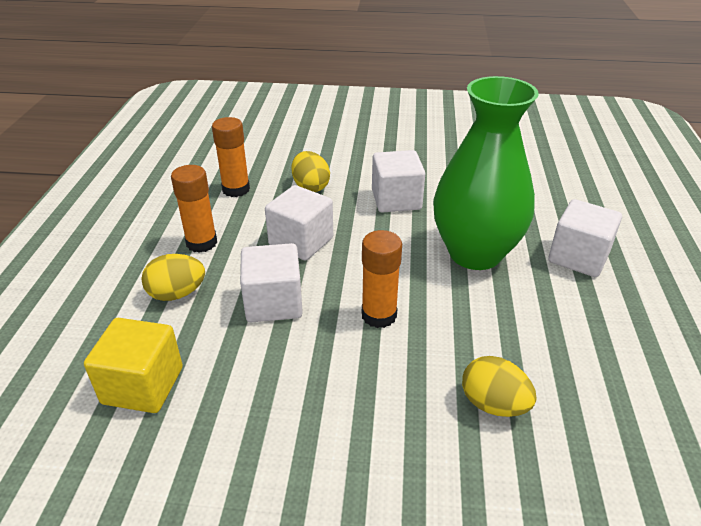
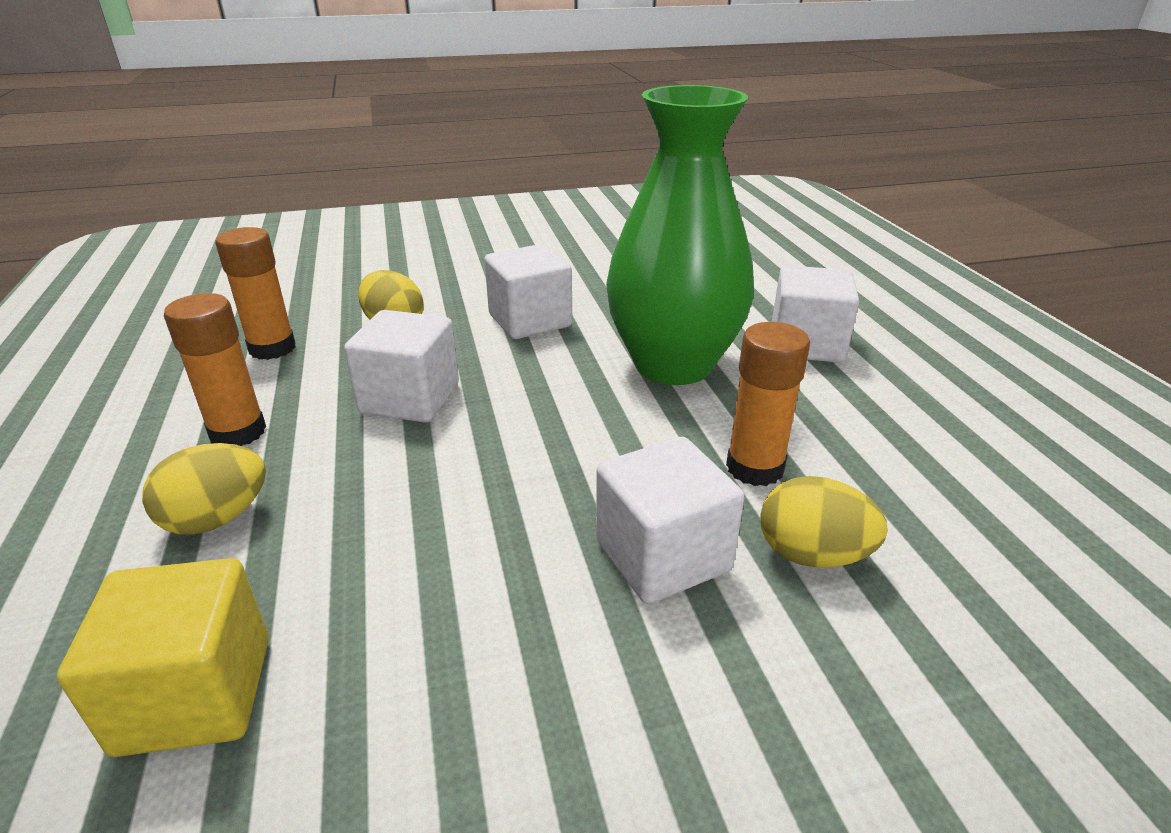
camera: 20 degrees left, 5 degrees down
white cube [240,243,303,322] -> white cube moved to [596,437,744,604]
orange glue stick [362,230,402,328] -> orange glue stick moved to [726,322,810,486]

